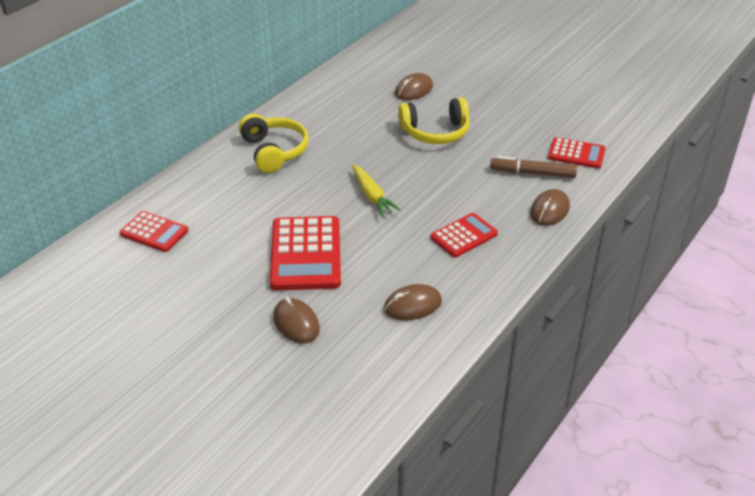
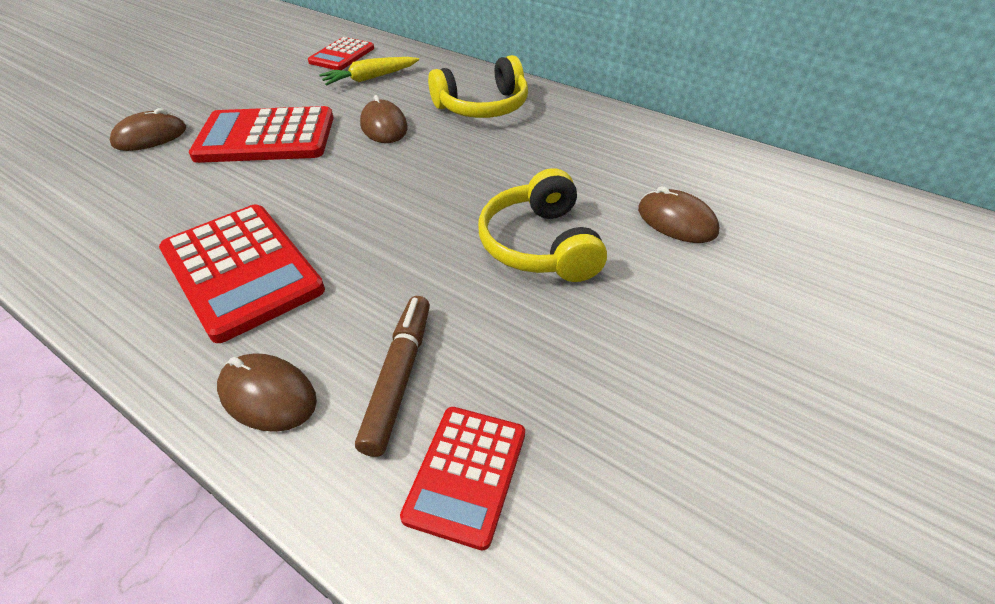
camera: 90 degrees right, 5 degrees up
yellow carrot [352,164,401,216] -> yellow carrot moved to [319,57,419,86]
brown mouse [384,284,442,320] -> brown mouse moved to [360,95,408,143]
red calculator [430,213,498,257] -> red calculator [159,204,325,343], size x1.69

